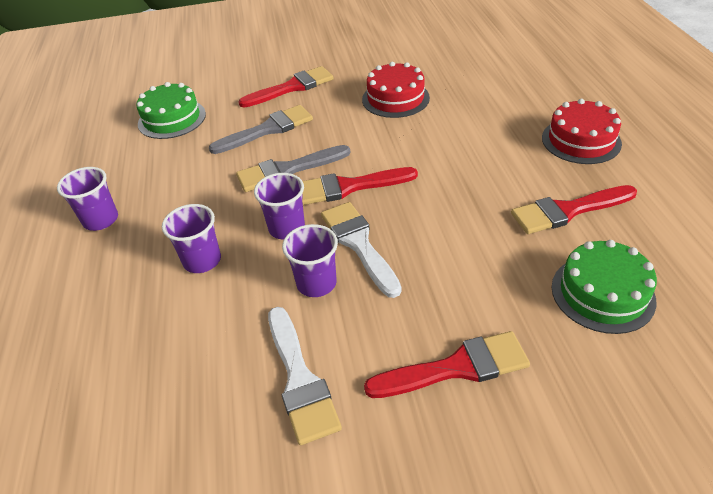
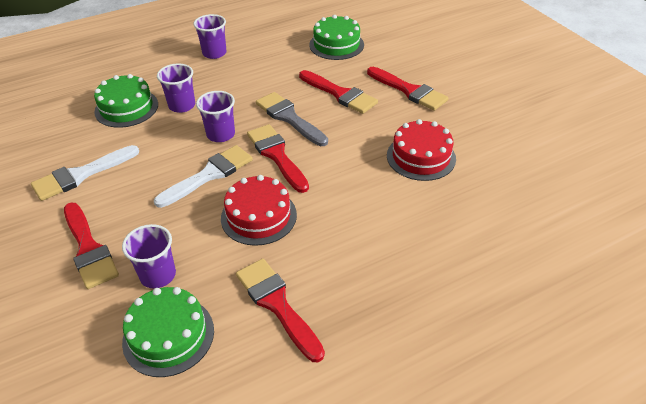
camera: 70 degrees right, 0 degrees up
grey brush [209,105,313,154] -> red brush [299,70,378,114]
purple cup [282,224,338,297] -> purple cup moved to [122,224,176,288]
red cake [542,99,622,164] -> red cake moved to [221,175,297,246]
none -> green cake [94,74,158,128]

